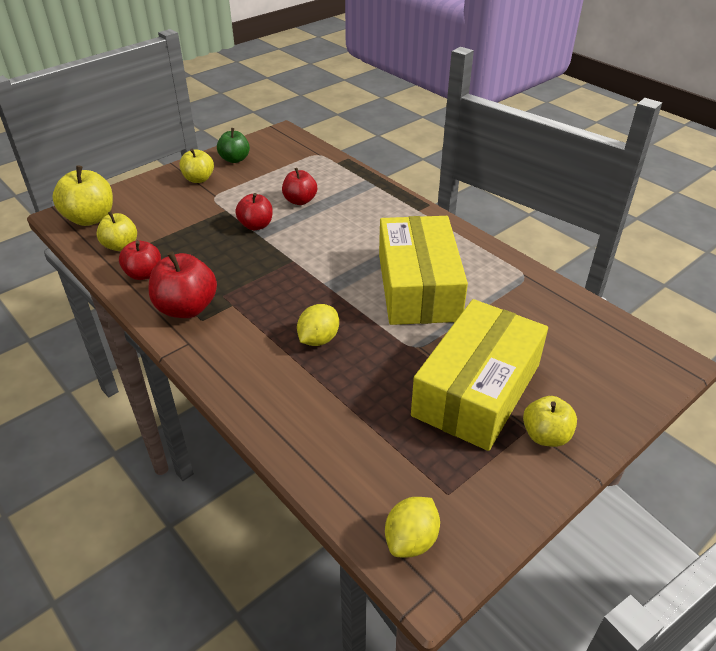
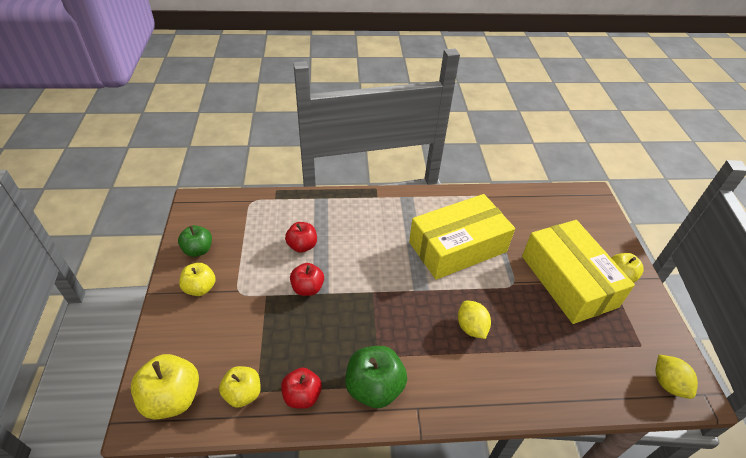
camera: 55 degrees left, 5 degrees up
red apple [149,251,217,318] -> green apple [345,346,407,408]
yellow box [379,216,468,325] -> yellow box turned 60 degrees counterclockwise [409,194,515,280]

